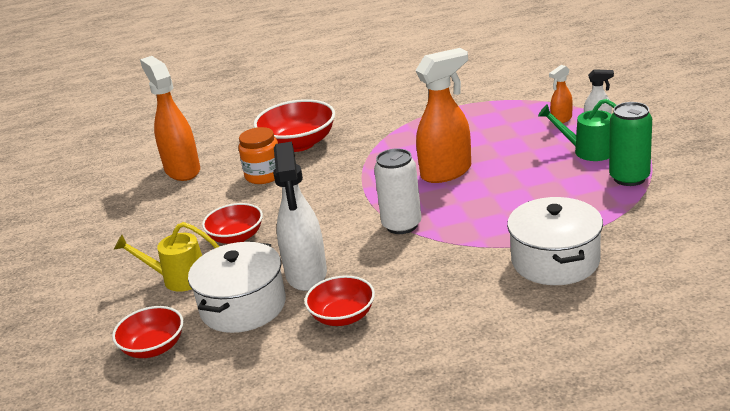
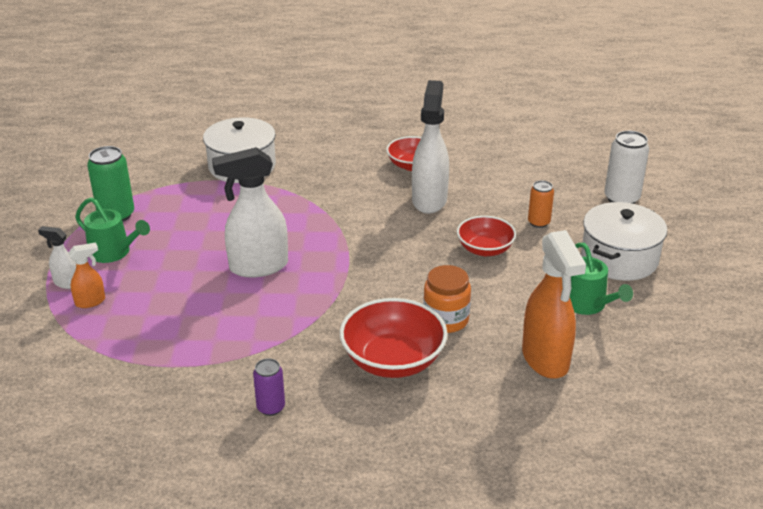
camera: 170 degrees left, 5 degrees up
red bowl [112,306,183,358] -> none
yellow watering can [114,222,219,292] -> orange can [528,180,554,228]
white pot [188,242,286,333] -> white pot moved to [581,202,667,281]
white can [374,148,422,234] -> white can moved to [604,131,649,204]
orange spray bottle [415,48,471,183] -> white spray bottle [212,147,288,278]
none -> purple can [253,358,285,416]
none -> green watering can [570,243,633,315]

